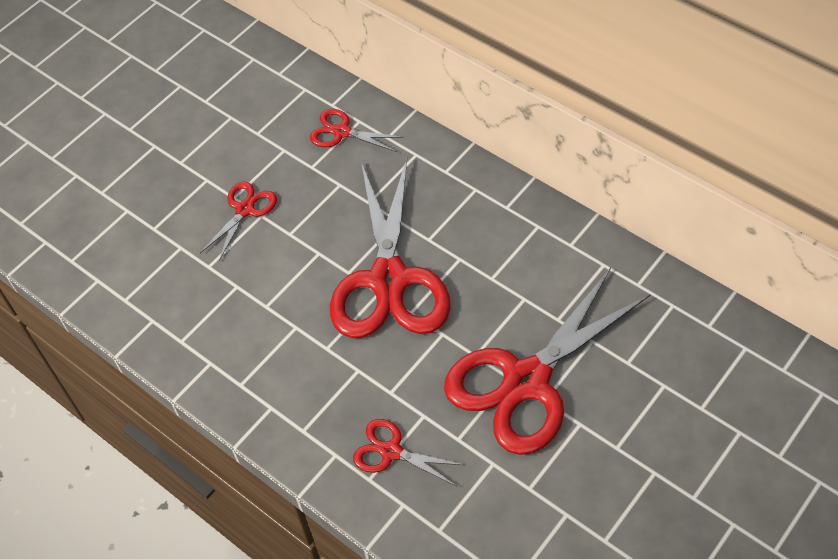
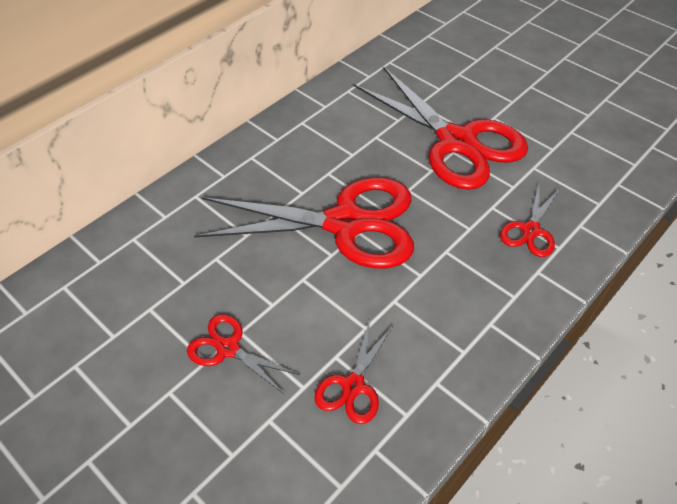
camera: 90 degrees left, 5 degrees down
red scissors [310,109,404,152] -> red scissors moved to [314,320,394,424]

